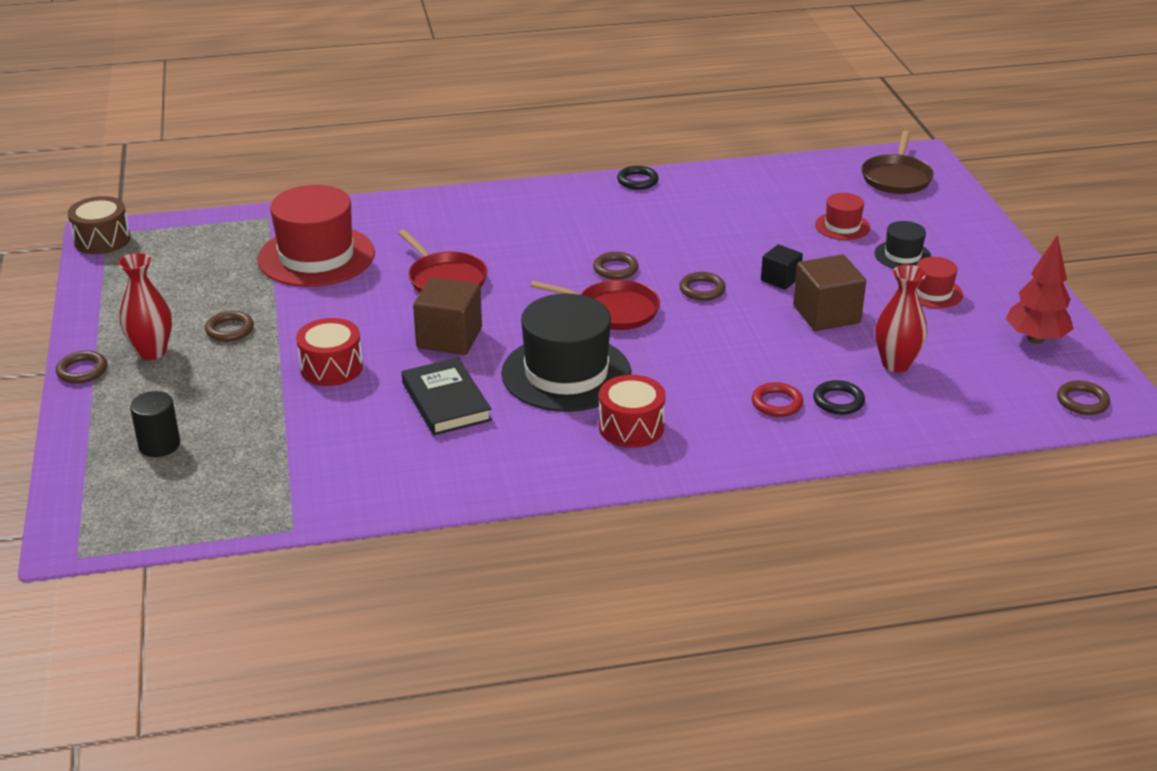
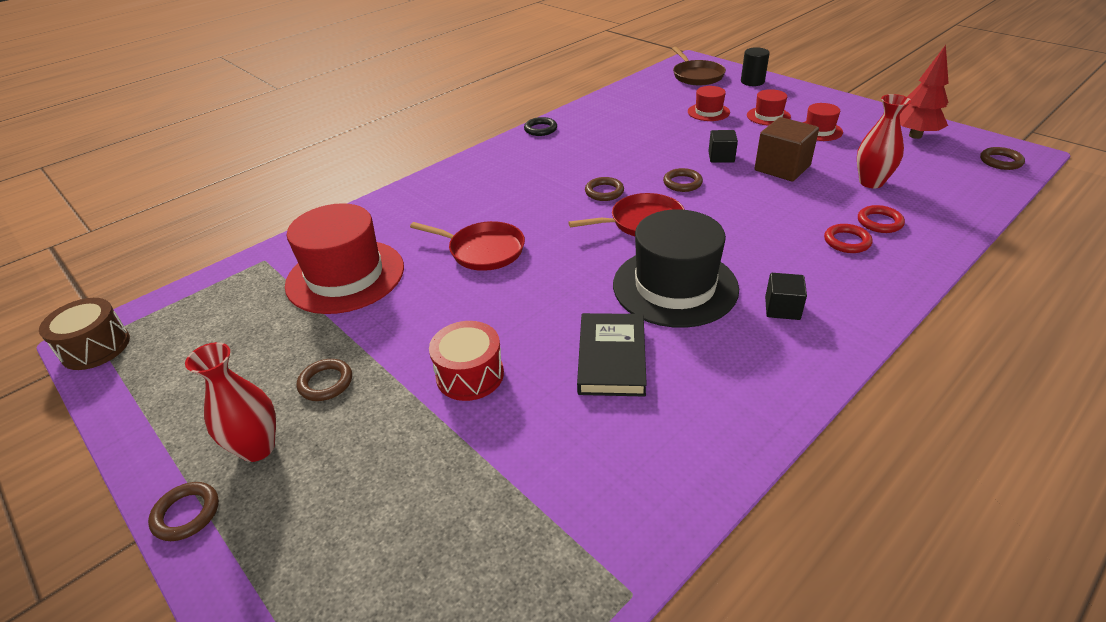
camera: 30 degrees left, 5 degrees up
black cylinder [130,391,180,457] -> black cylinder moved to [741,47,770,86]
black book [402,358,492,435] -> black book turned 60 degrees clockwise [577,313,647,397]
brown cube [413,277,482,355] -> none
red drum [599,375,666,448] -> black cube [765,273,807,320]
black ring [813,380,865,415] -> red ring [858,205,905,233]
black hat [874,221,932,269] -> red hat [747,89,791,126]

